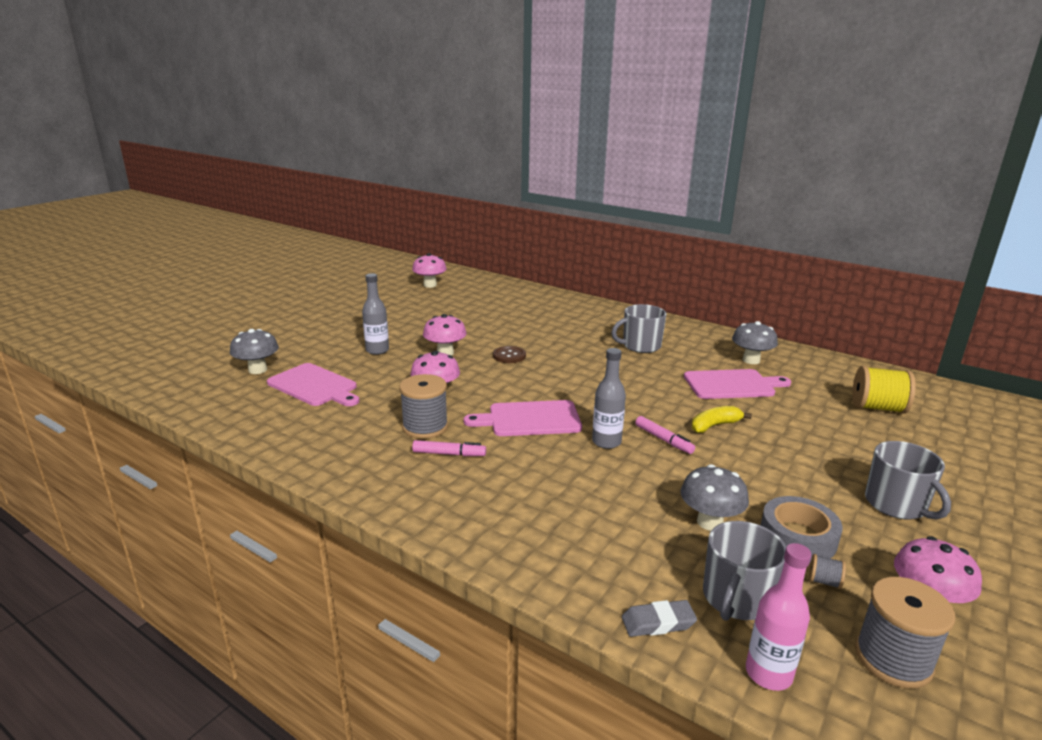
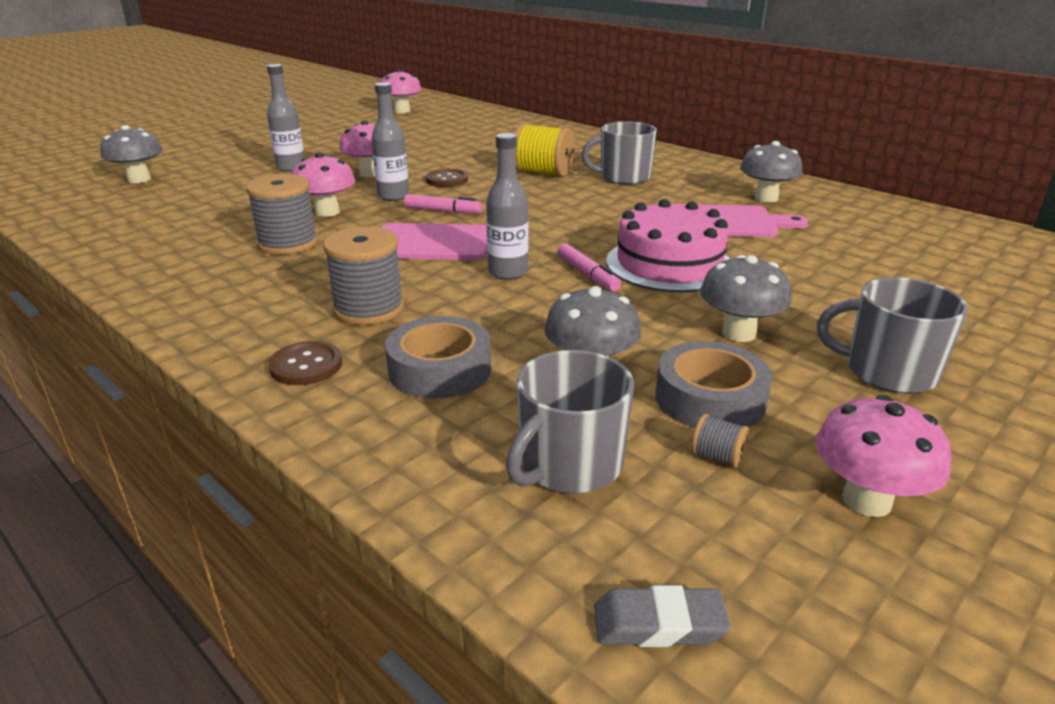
camera: 10 degrees right, 5 degrees up
pink cutting board [267,363,359,406] -> none
pink marker [412,440,486,456] -> pink marker moved to [404,194,482,214]
grey eraser [622,600,697,637] -> grey eraser moved to [594,585,731,647]
yellow banana [692,406,752,433] -> pink cake [606,199,730,292]
pink bottle [746,543,811,691] -> none
yellow spool [852,366,916,413] -> yellow spool moved to [514,123,574,177]
grey spool [855,577,955,689] -> grey spool moved to [323,227,404,325]
grey mug [865,441,951,520] -> grey mug turned 120 degrees clockwise [817,277,968,394]
none -> brown button [268,341,342,385]
none -> grey bottle [371,82,409,201]
none -> grey tape [385,316,491,399]
none -> grey mushroom [700,255,792,342]

